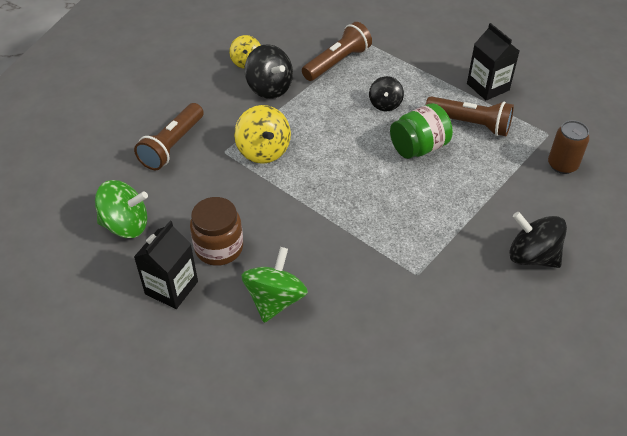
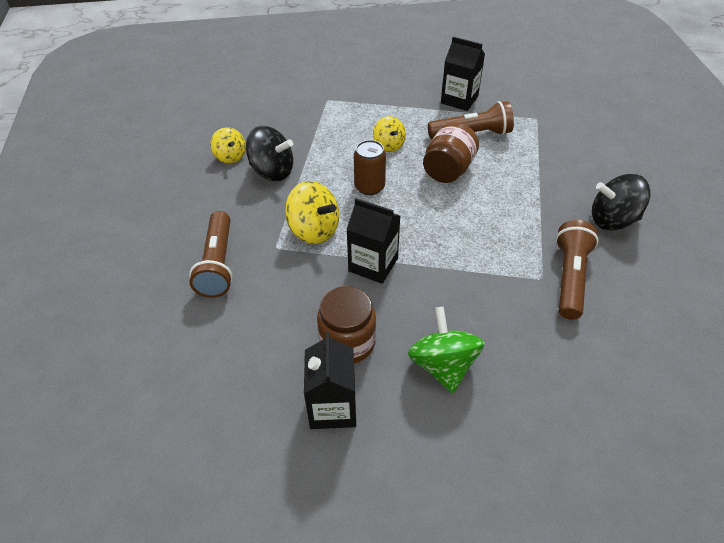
camera: 30 degrees left, 0 degrees up
green spinning top [95,180,148,238] -> none
brown flashlight [302,22,372,81] -> brown flashlight moved to [555,220,599,320]
black spinning top [369,76,404,111] -> yellow spinning top [373,116,406,152]
green jar [390,103,453,159] -> brown jar [423,122,479,183]
brown can [548,120,590,174] -> brown can moved to [354,140,386,195]
none -> black carton [346,198,400,284]

